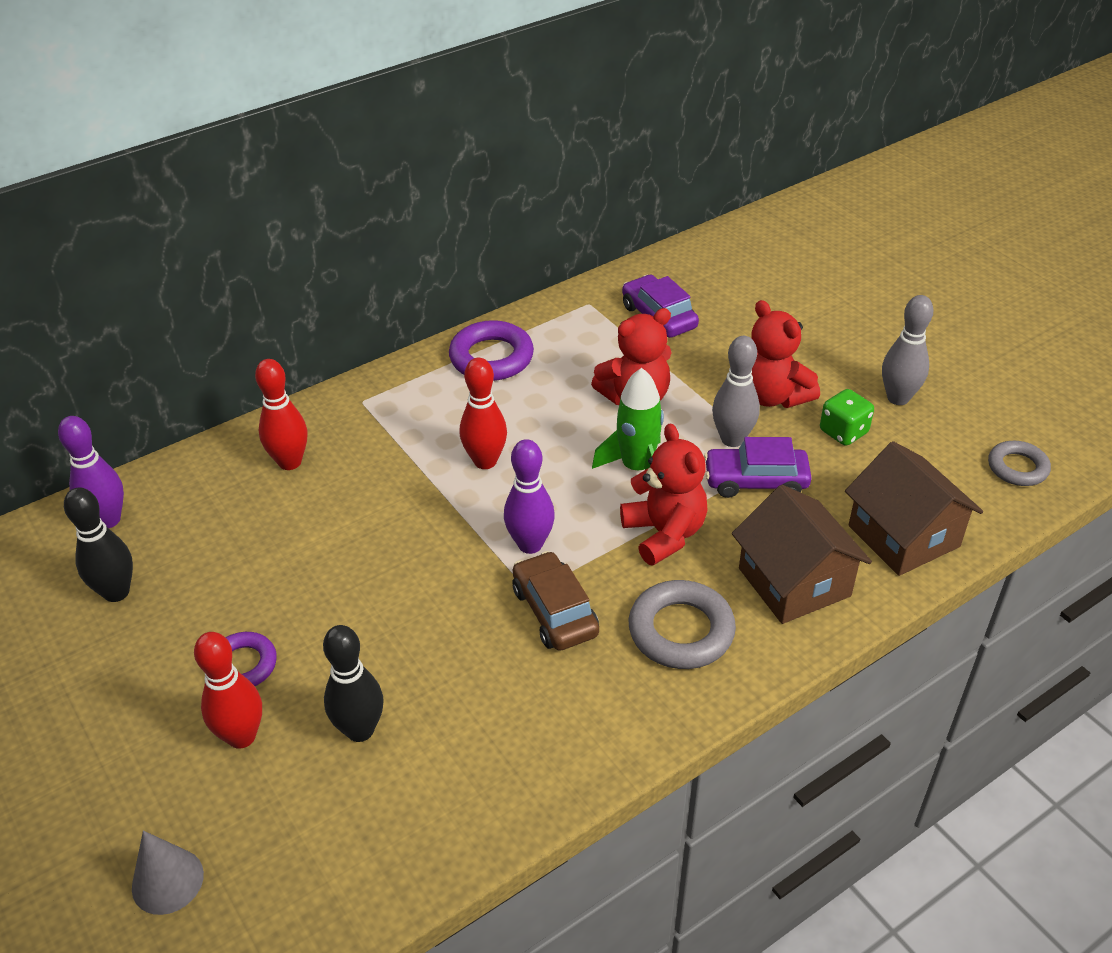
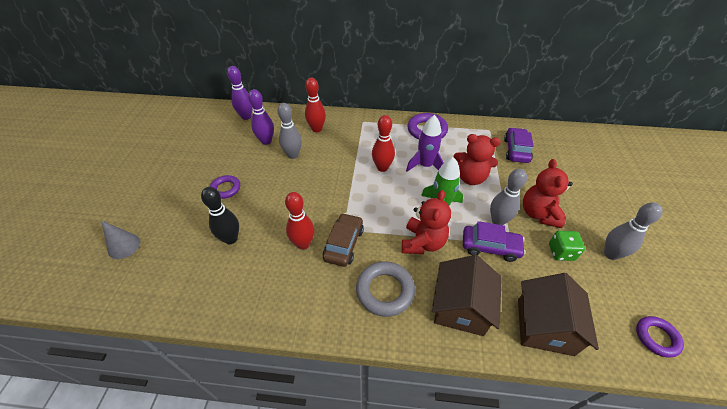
camera: 40 degrees right, 5 degrees up
black bowling pin [64,487,133,602] -> none
red bowling pin [194,632,262,749] -> red bowling pin moved to [285,192,315,250]
purple bowling pin [504,439,555,554] -> purple bowling pin moved to [248,89,274,145]
purple car [704,437,812,498] -> purple car turned 150 degrees clockwise [463,221,526,262]
grey ring [988,441,1051,486] -> purple ring [636,316,684,357]
none -> grey bowling pin [277,103,302,159]
none -> purple rocket [406,115,444,172]

